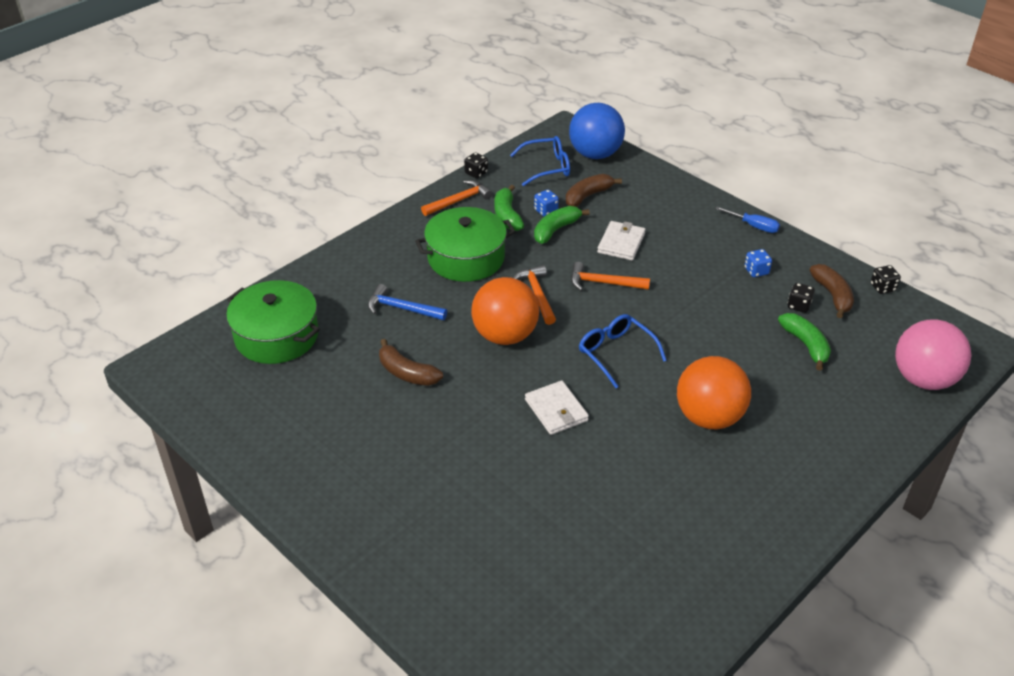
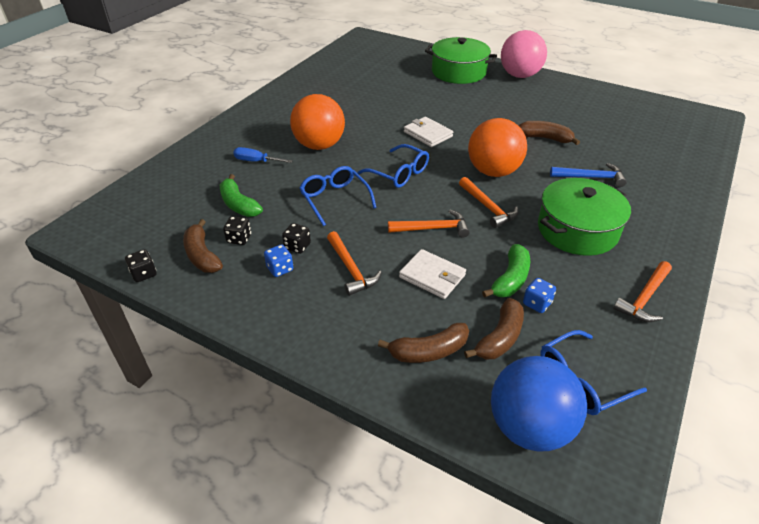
camera: 165 degrees right, 0 degrees up
green pot [226,280,320,364] -> green pot moved to [425,37,497,84]
black dice [464,152,488,179] -> black dice moved to [282,223,311,254]
green banana [494,185,524,231] -> none
white wallet [597,221,646,260] -> white wallet turned 60 degrees counterclockwise [399,249,466,299]
blue screwdriver [715,207,780,233] -> blue screwdriver moved to [233,147,293,163]
pink ball [895,319,971,390] -> pink ball moved to [501,30,547,78]
none -> blue glasses [299,166,377,226]
none -> orange hammer [327,231,382,296]
none -> brown banana [378,323,469,363]

